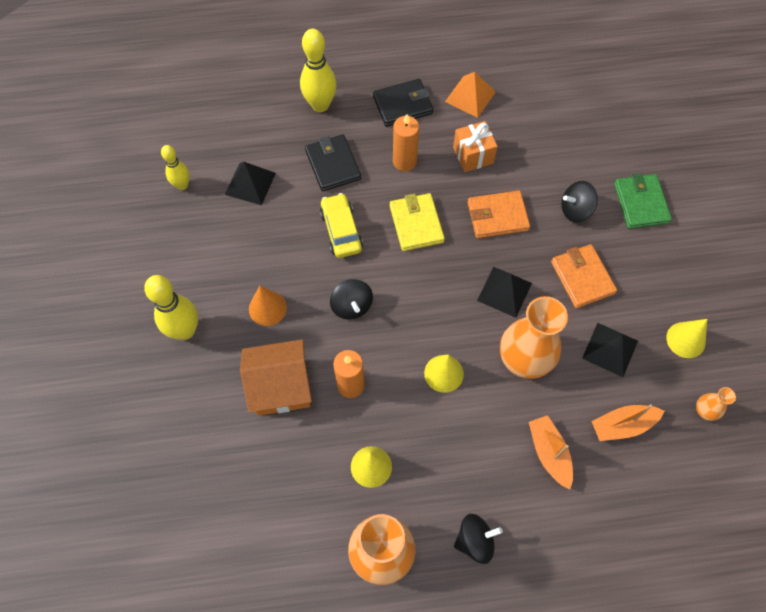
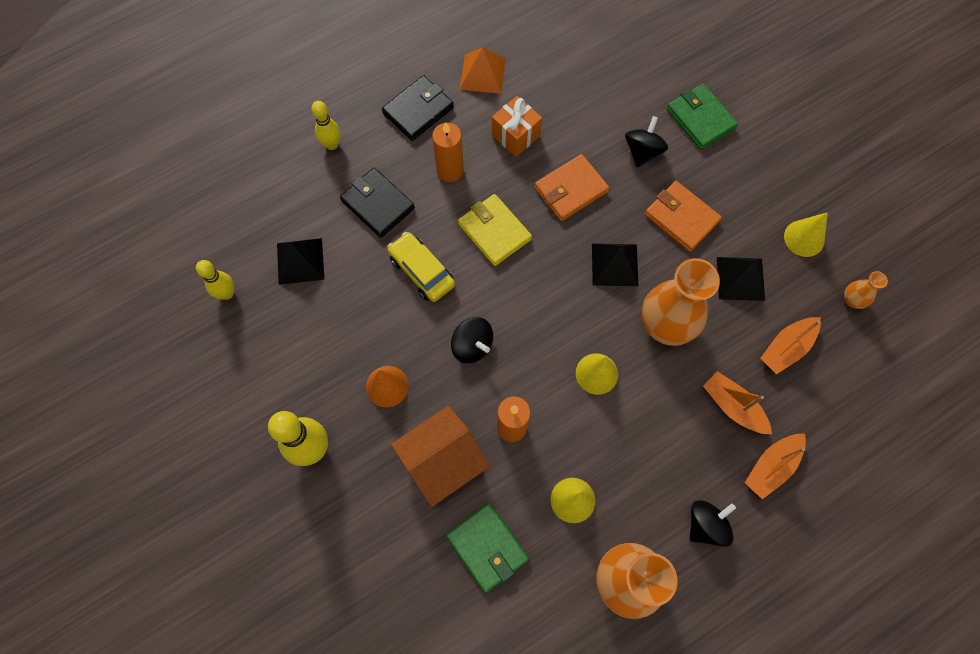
camera: 25 degrees left, 5 degrees up
yellow bowling pin [300,29,336,112] -> yellow bowling pin [311,101,340,150], size x0.61
black spinning top [561,181,598,222] -> black spinning top turned 150 degrees clockwise [625,116,668,167]
none -> green wallet [446,503,529,593]
none -> orange boat [745,434,806,499]

